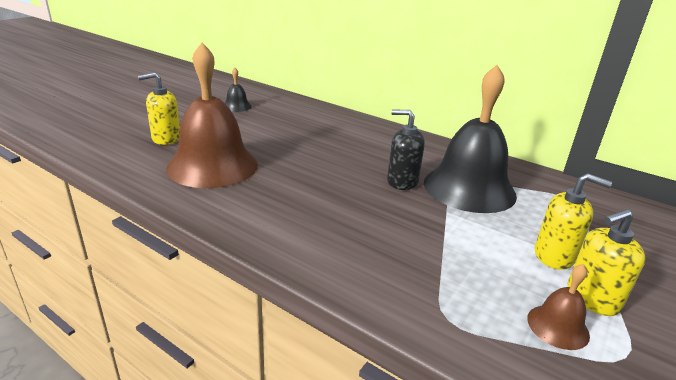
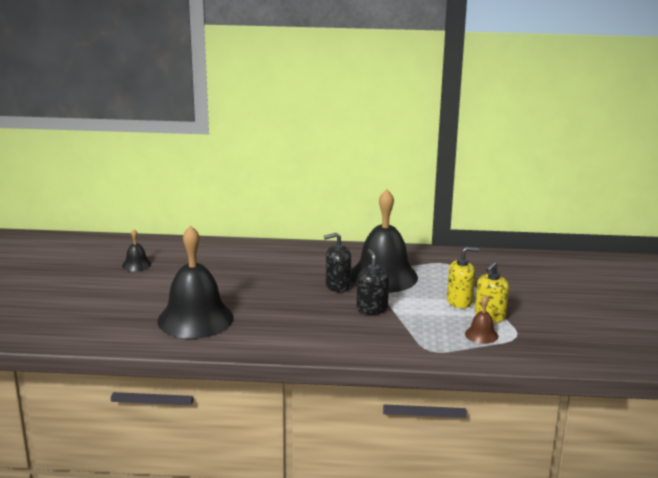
camera: 30 degrees left, 5 degrees down
yellow soap dispenser [138,72,180,145] -> none
brown bell [166,43,258,188] -> black bell [158,225,234,339]
none -> black soap dispenser [356,249,389,315]

